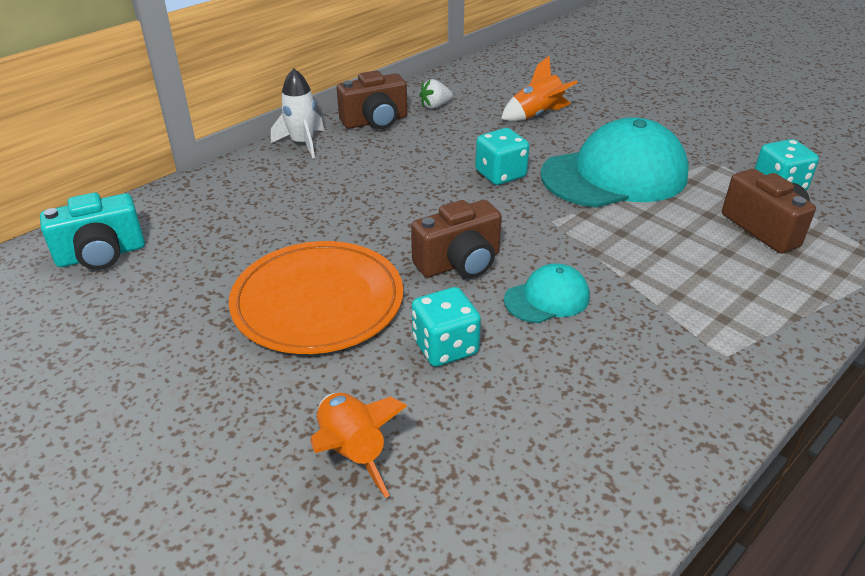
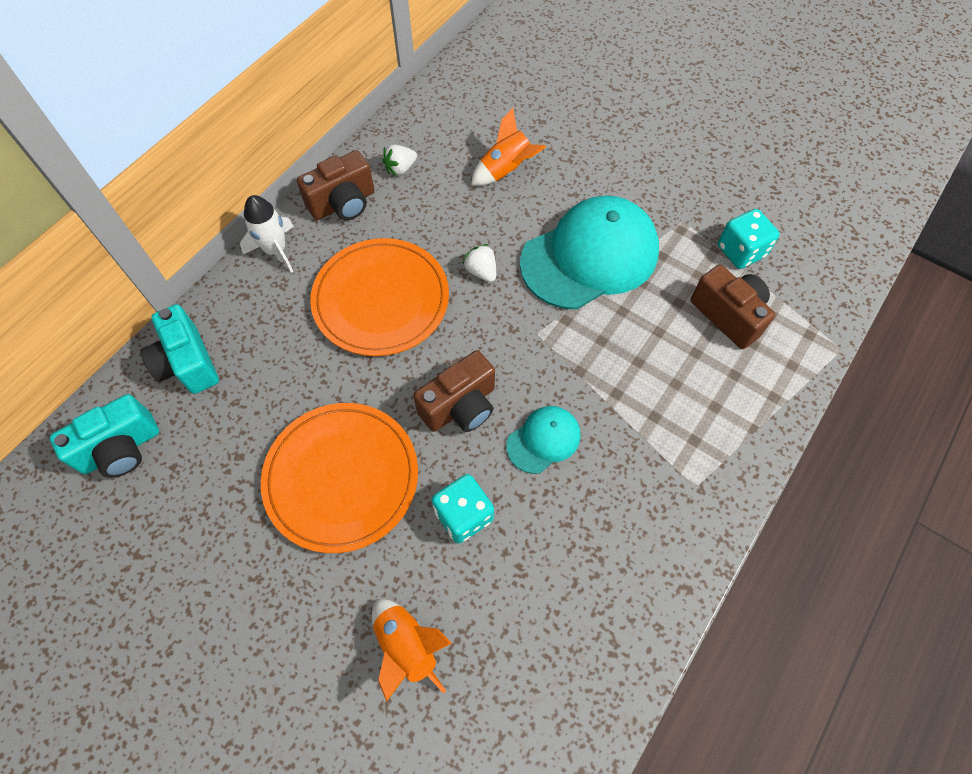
camera: 10 degrees left, 25 degrees up
turquoise dice [475,128,529,185] -> white strawberry [463,244,496,282]
none -> turquoise camera [140,304,219,394]
none -> orange plate [310,238,449,356]

